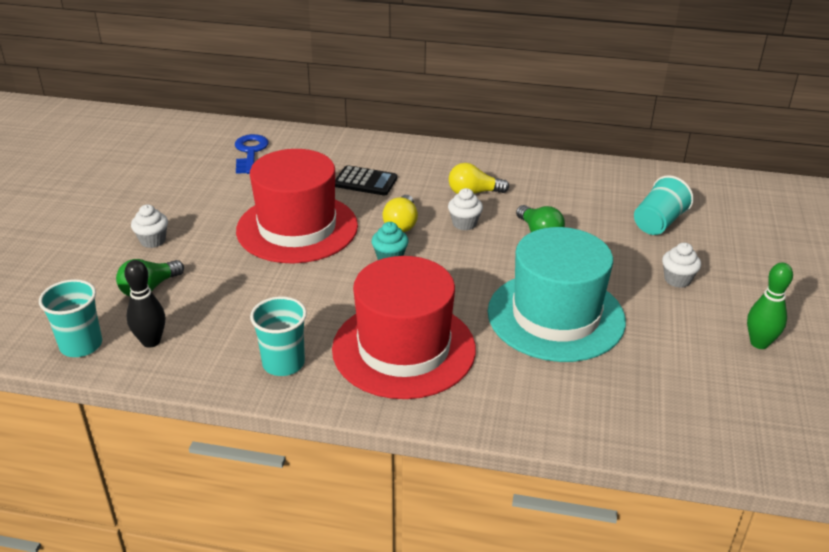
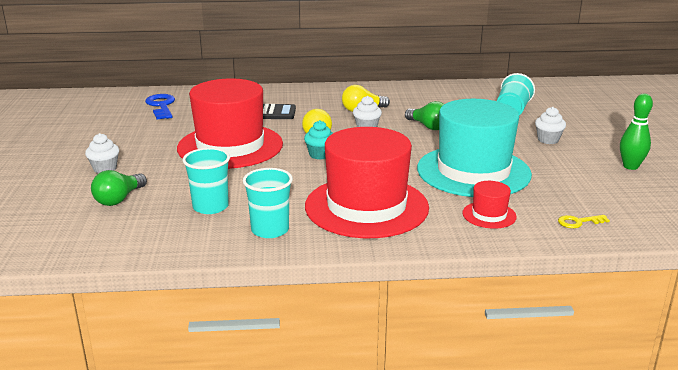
camera: 15 degrees left, 10 degrees down
turquoise cup [39,279,102,357] -> turquoise cup moved to [183,148,230,214]
black bowling pin [124,260,165,348] -> none
none -> red hat [462,181,517,229]
none -> yellow key [558,215,610,228]

